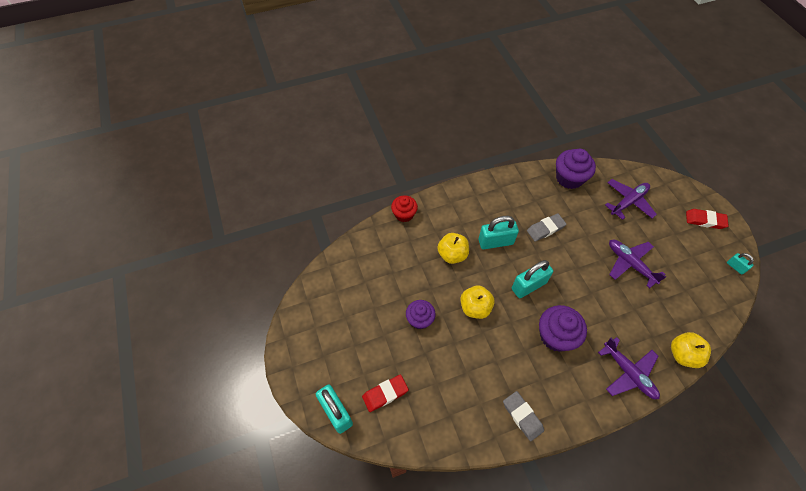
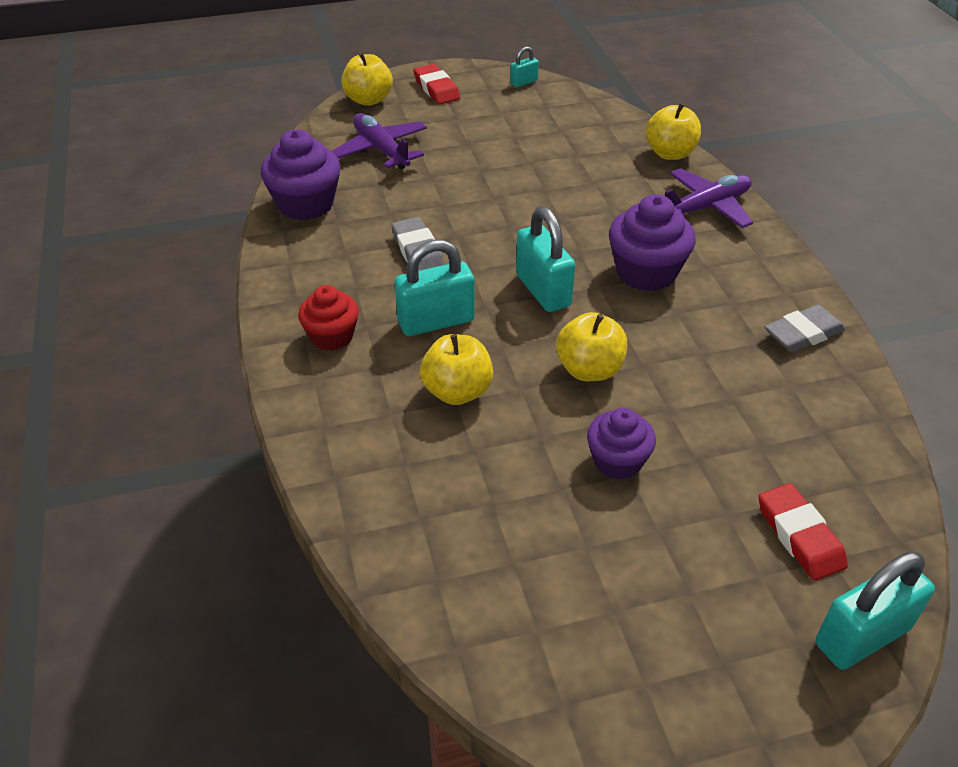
camera: 85 degrees left, 15 degrees down
red cupcake [391,195,418,222] -> red cupcake moved to [298,285,359,351]
turquoise padlock [479,216,519,249] -> turquoise padlock turned 75 degrees clockwise [394,240,475,336]
purple plane [609,240,666,288] -> none
red eraser [686,209,729,229] -> red eraser turned 45 degrees counterclockwise [413,64,460,104]
none -> yellow apple [341,52,393,106]

